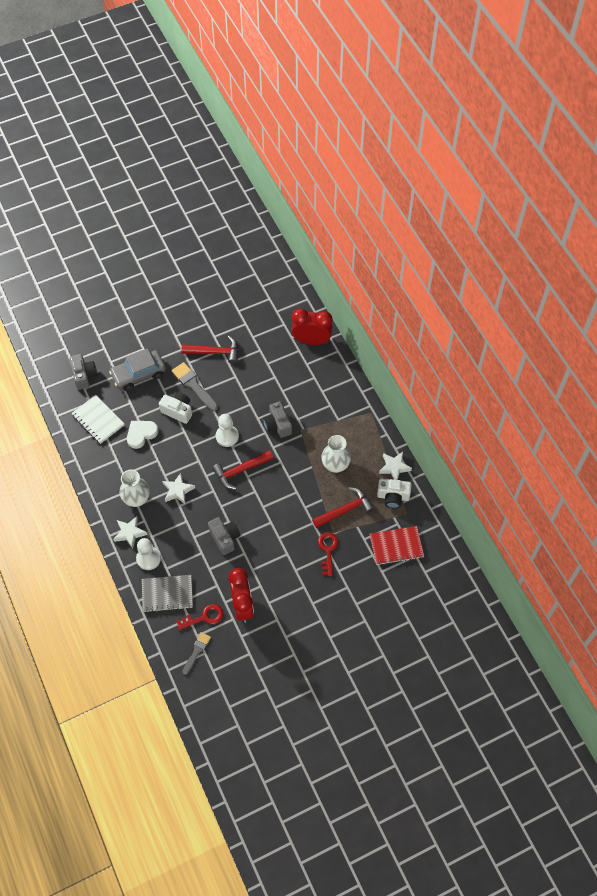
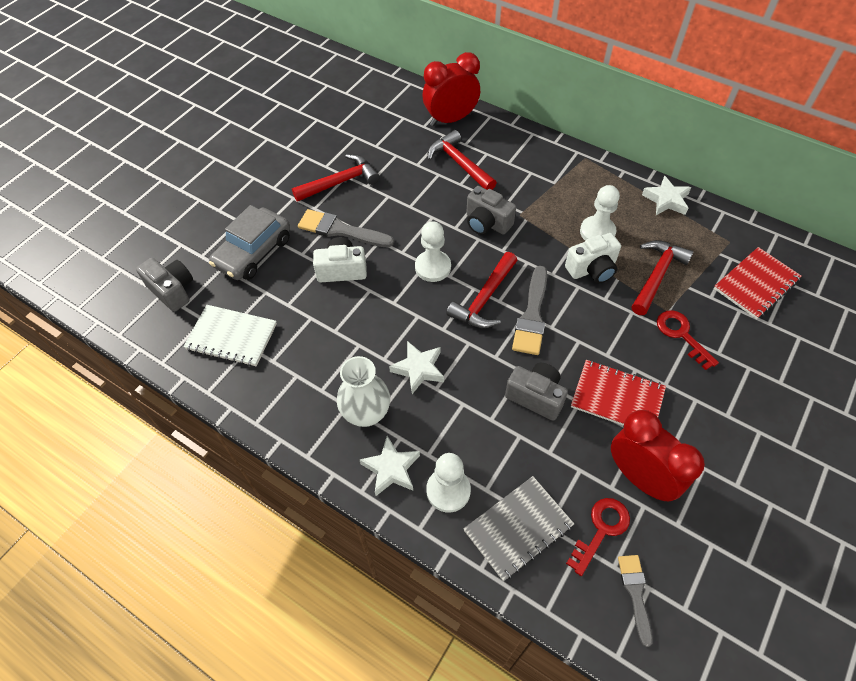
camera: 30 degrees left, 5 degrees down
white heart [127,421,158,449] -> none
white vase [321,435,351,473] -> white pawn [580,185,620,240]
white camera [377,479,412,508] -> white camera moved to [565,233,621,284]
none -> red hammer [428,130,497,190]
none -> grey brush [512,266,547,355]
none -> red notebook [571,360,666,426]

